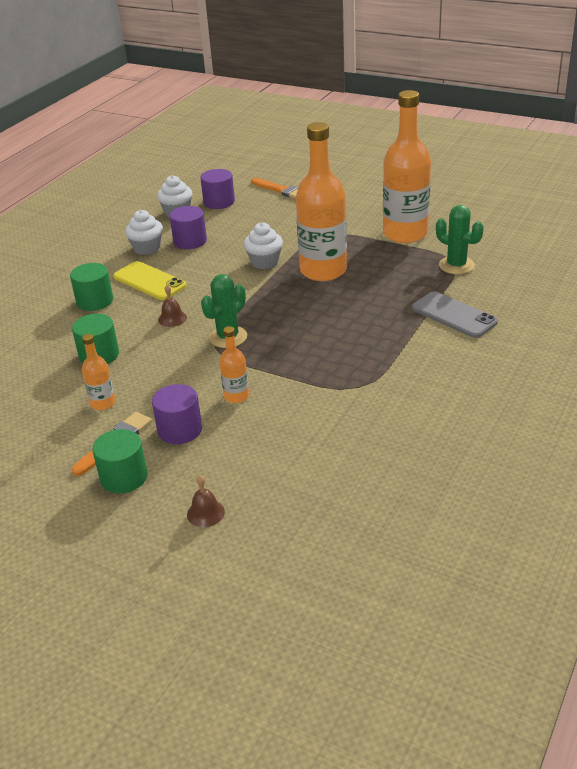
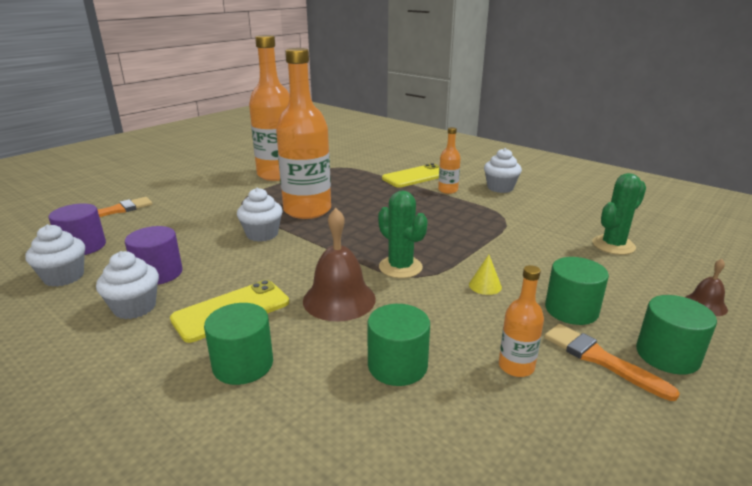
camera: 80 degrees left, 10 degrees down
purple cylinder [152,384,202,444] -> green cylinder [545,257,609,325]
brown bell [158,285,187,327] -> brown bell [303,208,376,321], size x1.92
orange bottle [219,326,249,403] -> orange bottle moved to [438,127,461,194]
grey phone [412,291,498,338] -> yellow phone [382,163,439,187]
green cactus [436,205,484,274] -> green cactus moved to [592,173,646,255]
none -> yellow cone [469,255,502,295]
none -> white cupcake [484,148,522,193]

